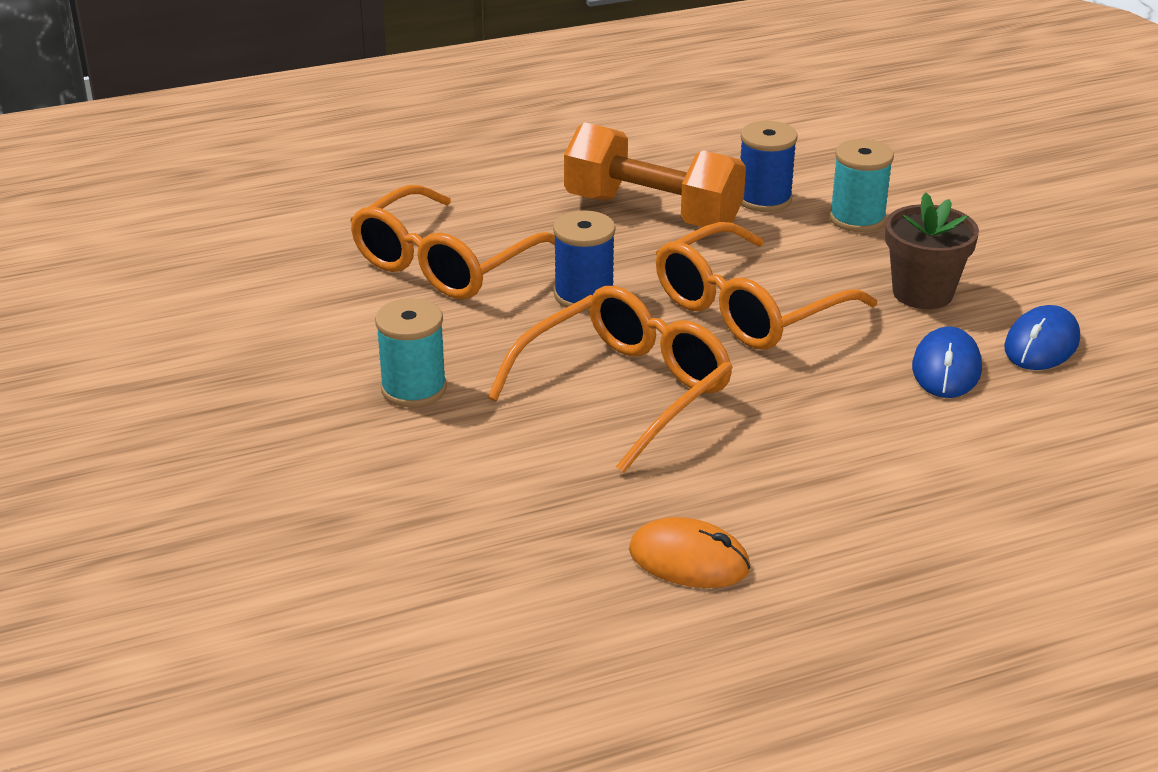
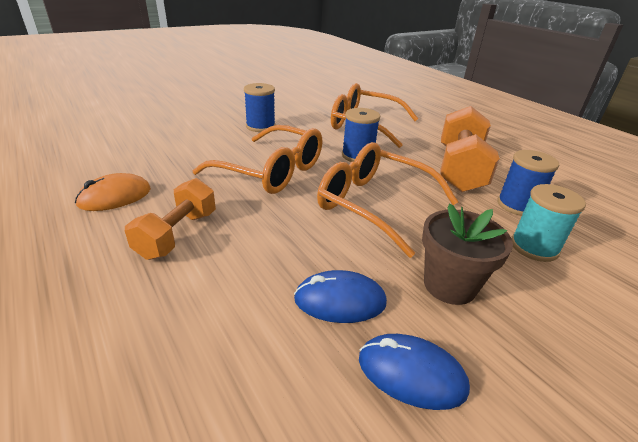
camera: 75 degrees right, 0 degrees up
turquoise spool [375,298,447,408] -> blue spool [244,83,275,132]
orange mouse [629,517,750,588] -> orange mouse turned 45 degrees clockwise [75,173,151,211]
none -> orange dumbbell [125,178,216,260]

